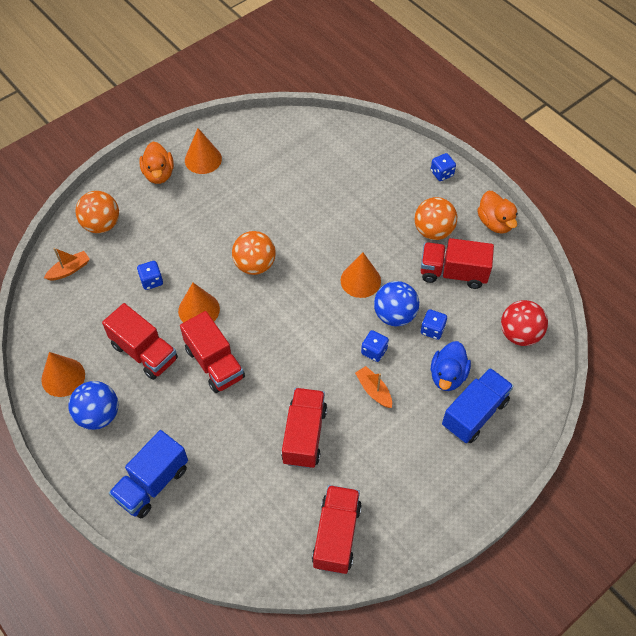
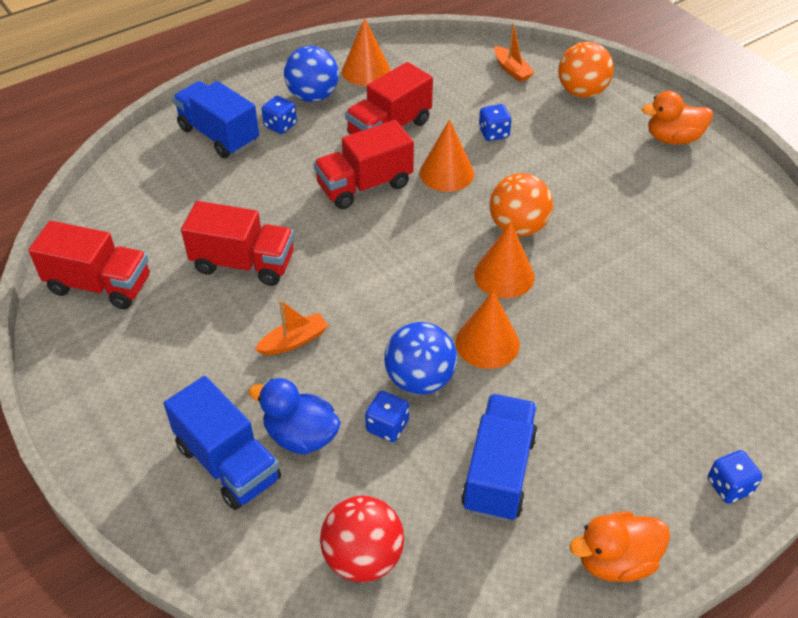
camera: 95 degrees right, 10 degrees down
orange cone [185,128,222,174] -> orange cone moved to [474,222,535,298]
blue dice [361,330,389,362] -> blue dice moved to [262,96,297,134]
orange ball [414,197,457,240] -> none
red truck [421,238,494,289] -> blue truck [461,394,538,522]

